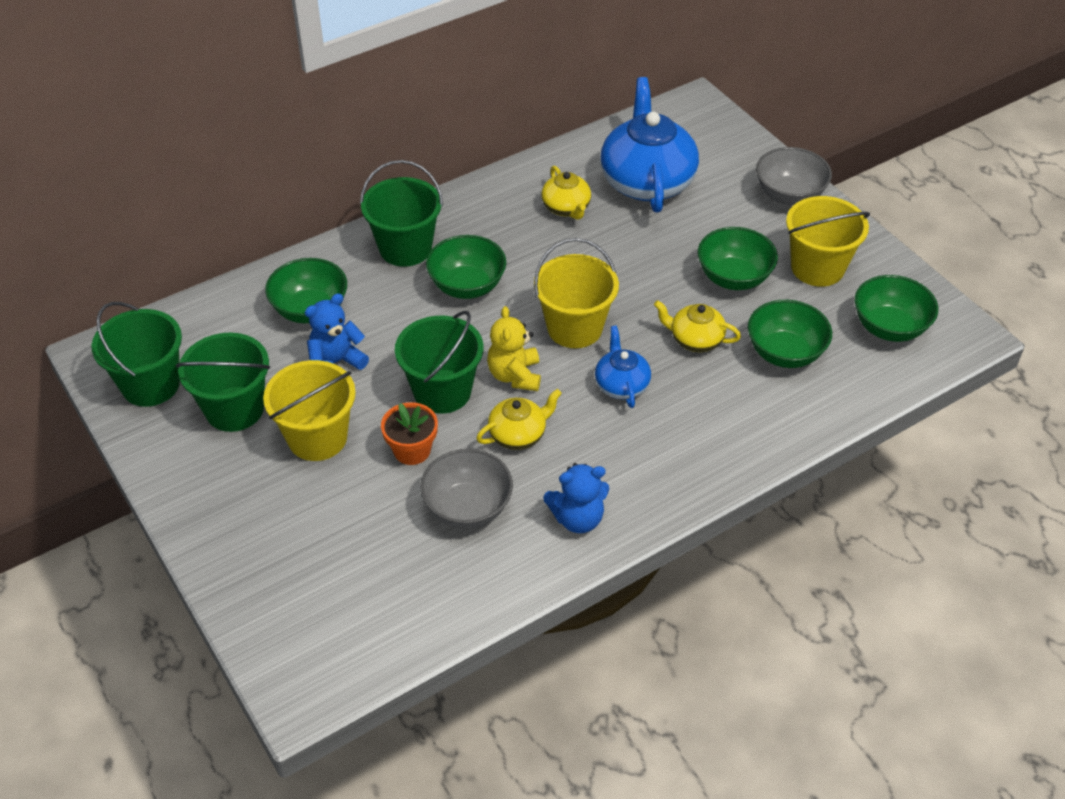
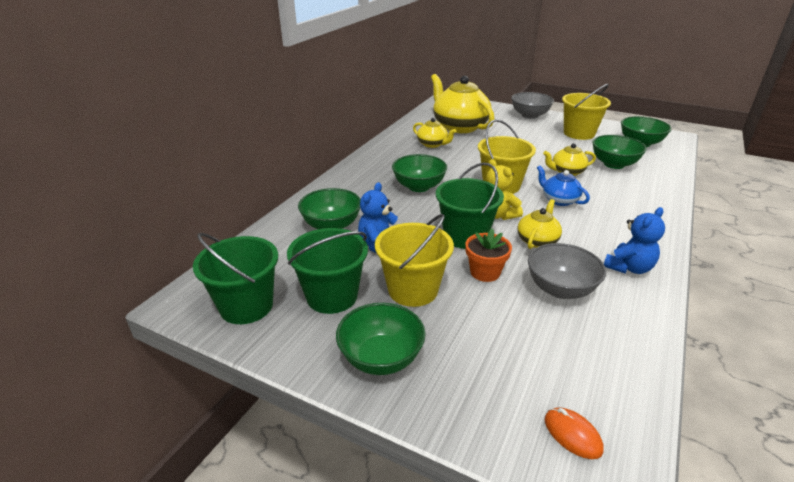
camera: 30 degrees left, 15 degrees down
green bucket [360,160,443,267] -> none
blue teapot [601,77,699,213] -> yellow teapot [431,74,495,133]
green bowl [698,227,778,290] -> green bowl moved to [336,303,426,375]
none -> orange mouse [545,407,604,459]

